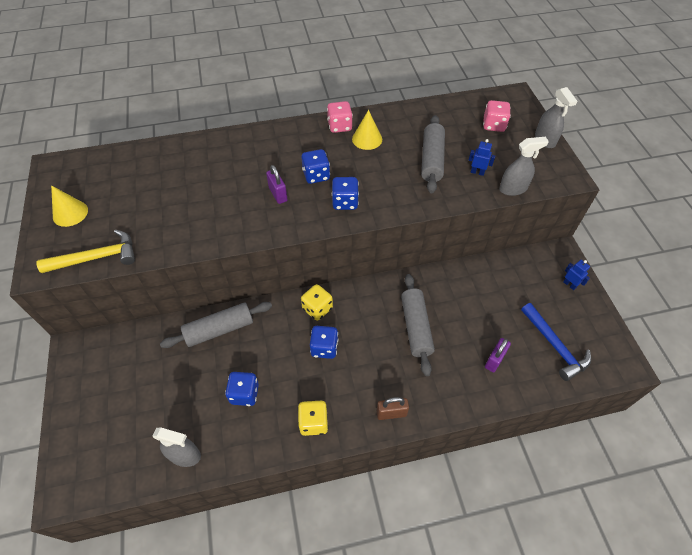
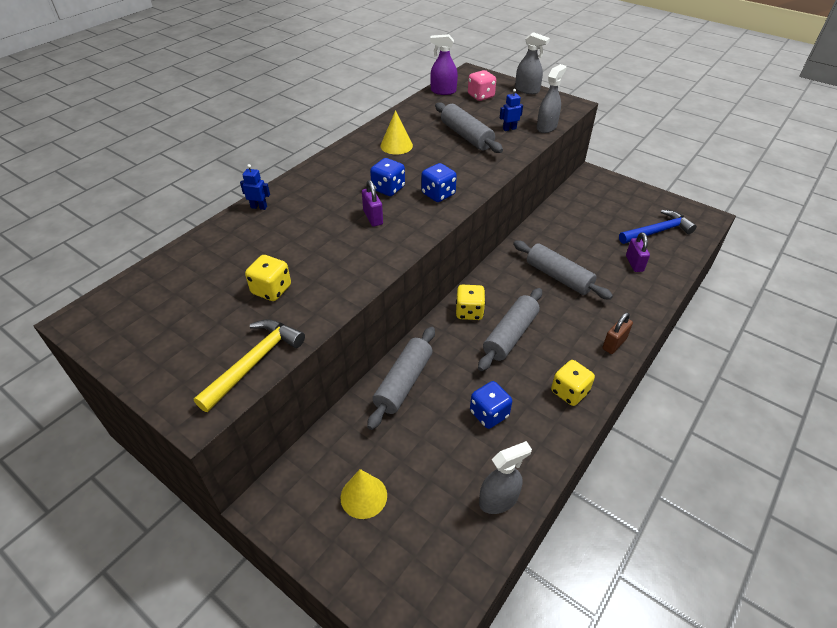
camera: 40 degrees left, 10 degrees down
yellow cone [51,185,88,227] -> yellow cone moved to [340,469,387,519]
purple padlock [266,165,288,204] -> purple padlock turned 45 degrees clockwise [362,180,383,227]
blue dice [310,326,338,359] -> grey rolling pin [478,288,542,371]
pink dice [327,101,353,133] -> none
blue hammer [521,303,591,381] -> blue hammer turned 45 degrees counterclockwise [619,210,697,244]
blue robot [563,260,590,290] -> blue robot moved to [240,164,270,210]
none -> yellow dice [245,255,291,301]
none -> purple spray bottle [430,34,458,95]

